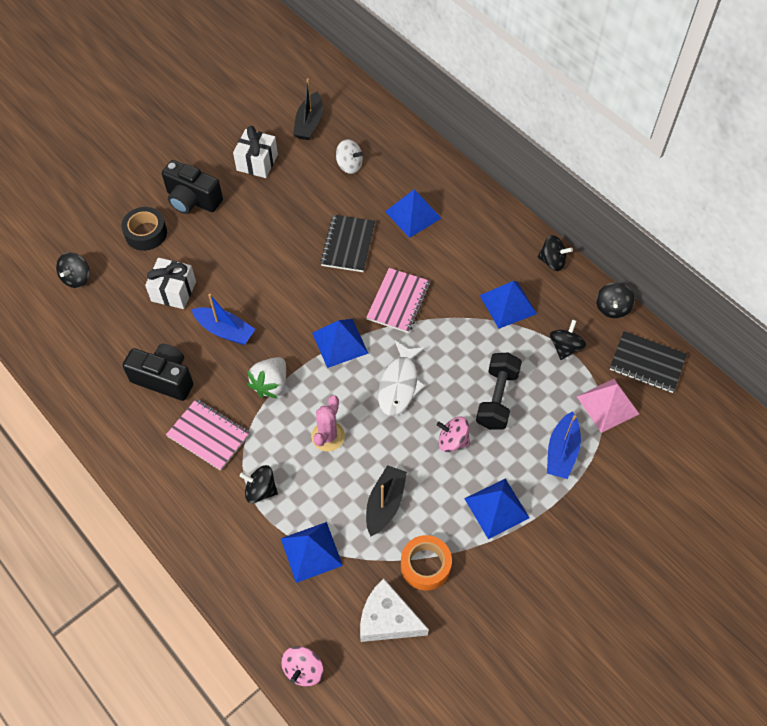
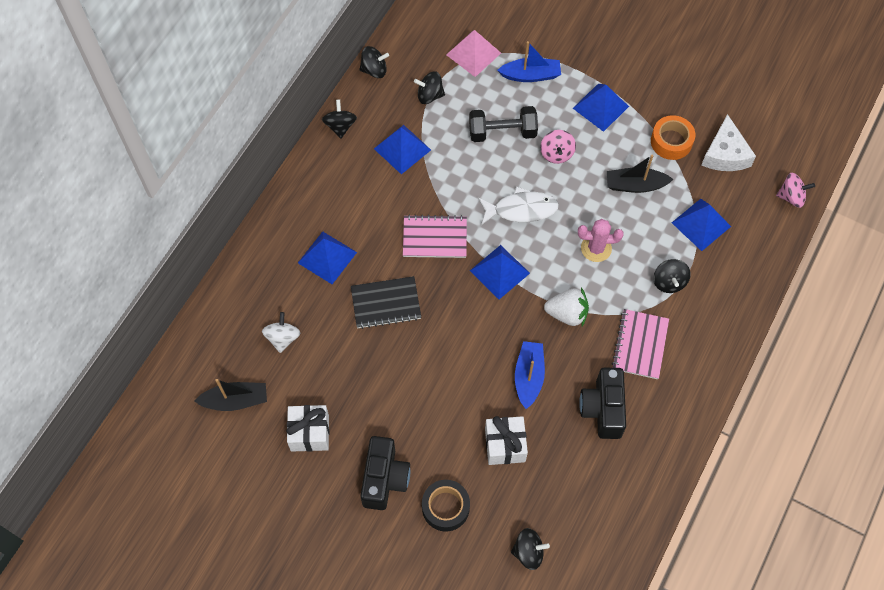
camera: 110 degrees left, 5 degrees up
black notebook [610,331,687,393] -> none

